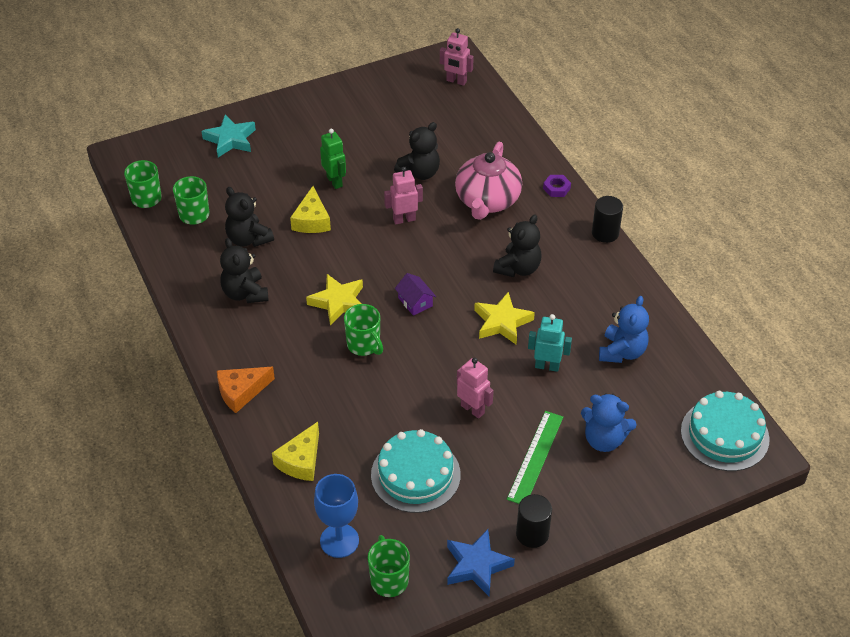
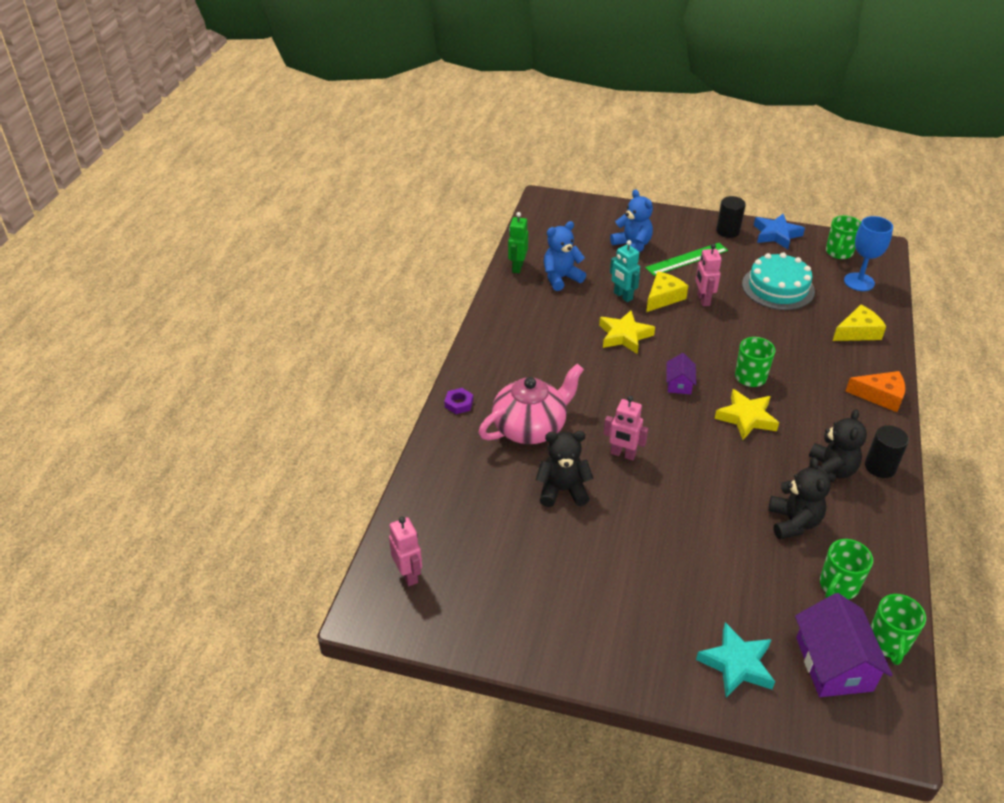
camera: 140 degrees left, 5 degrees down
yellow cheese [290,186,331,233] -> yellow cheese moved to [646,271,688,312]
green robot [320,129,346,189] -> green robot moved to [508,212,528,273]
black teddy bear [493,214,542,277] -> none
black cylinder [592,196,623,243] -> black cylinder moved to [865,425,909,478]
turquoise cake [681,391,770,471] -> none
none -> purple house [795,593,893,697]

